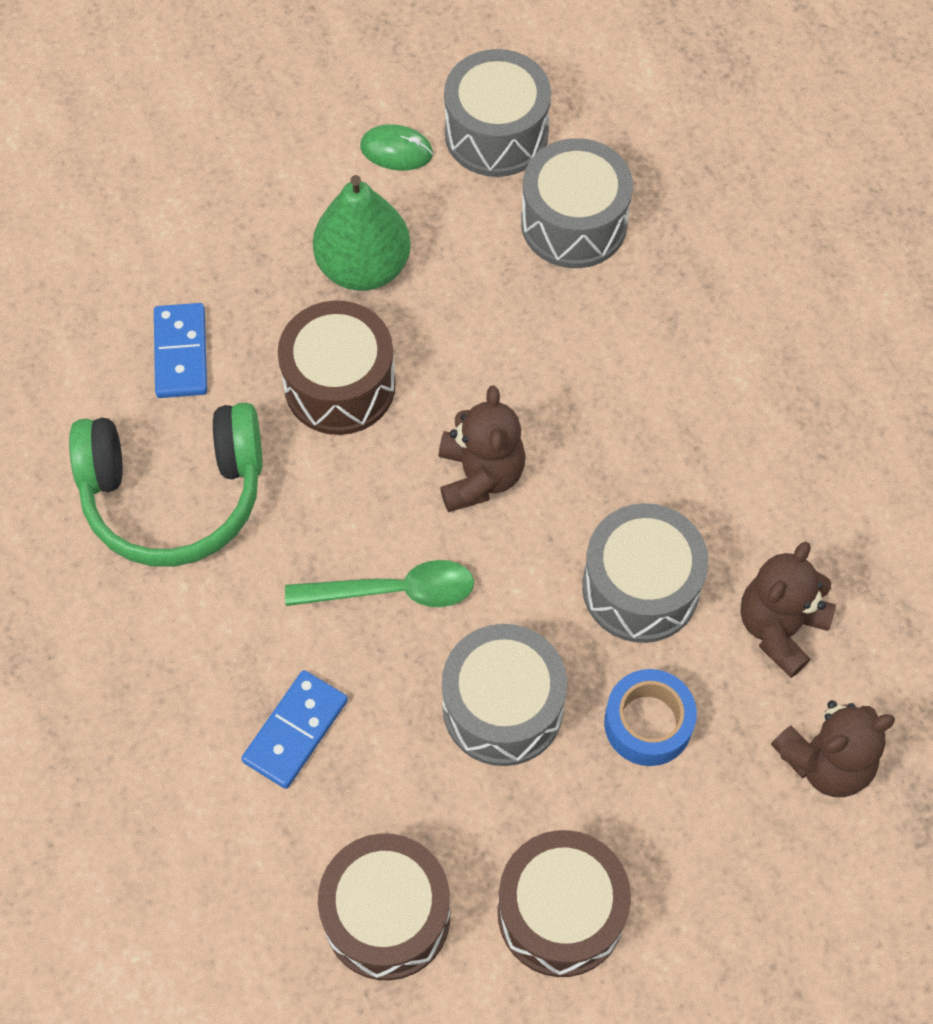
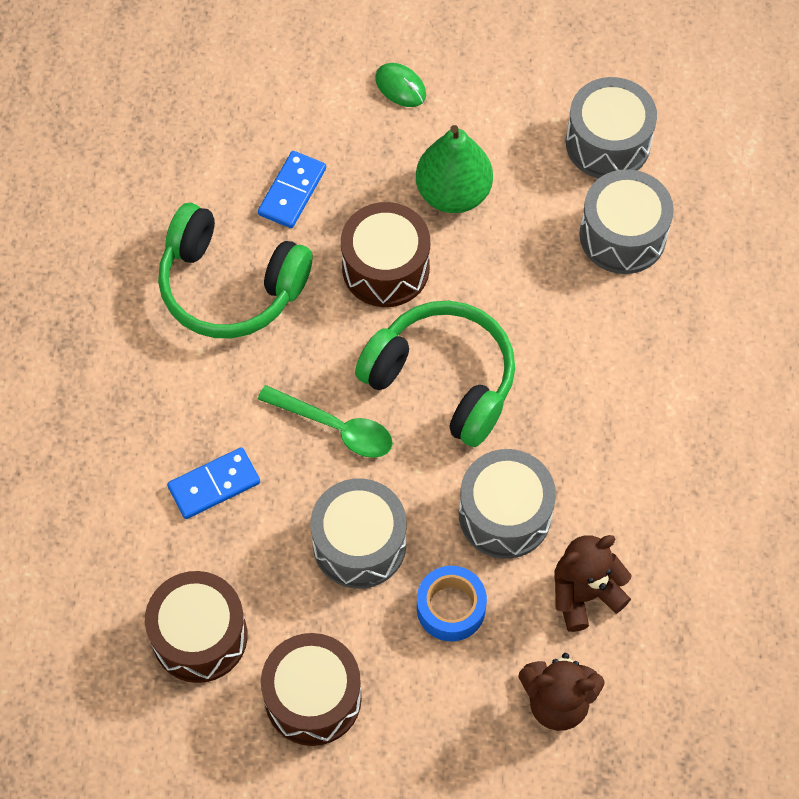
camera: 30 degrees right, 0 degrees up
green mouse [360,124,433,171] -> green mouse moved to [375,63,426,107]
brown teddy bear [439,386,526,512] -> green headphones [355,301,515,447]

